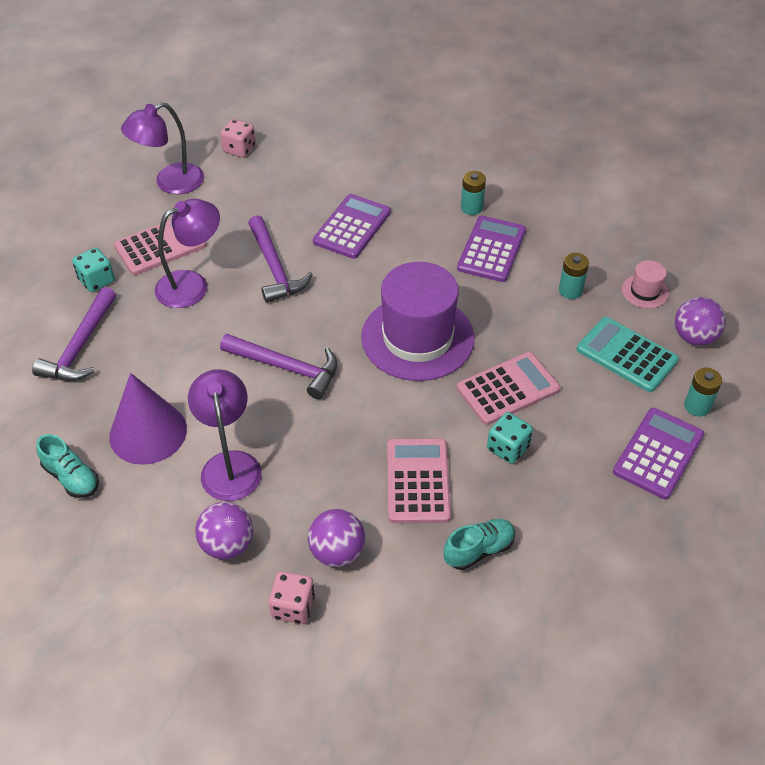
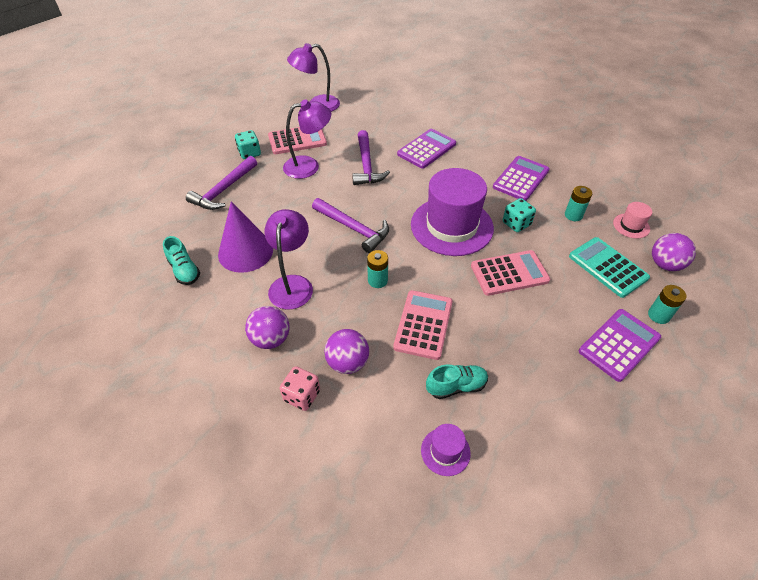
camera: 15 degrees right, 0 degrees up
pink dice [220,119,256,158] -> none
turquoise battery [461,171,486,215] -> turquoise battery moved to [367,250,388,288]
turquoise dice [487,412,533,464] -> turquoise dice moved to [503,198,536,232]
none -> purple hat [421,424,471,476]

